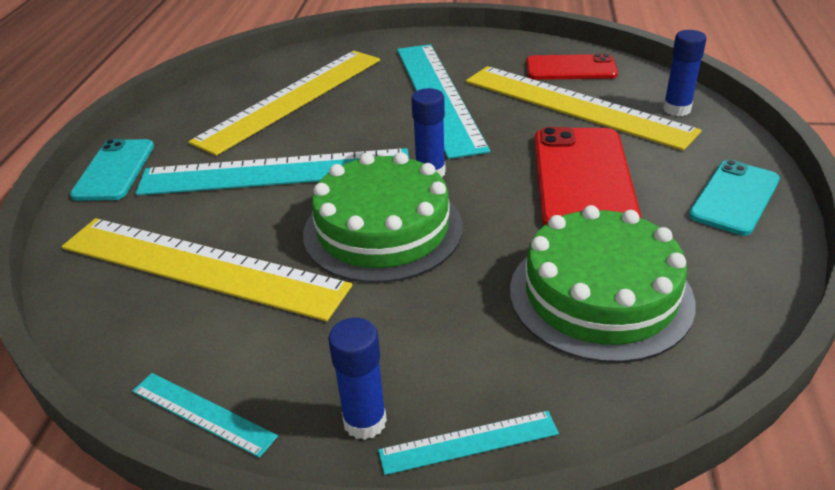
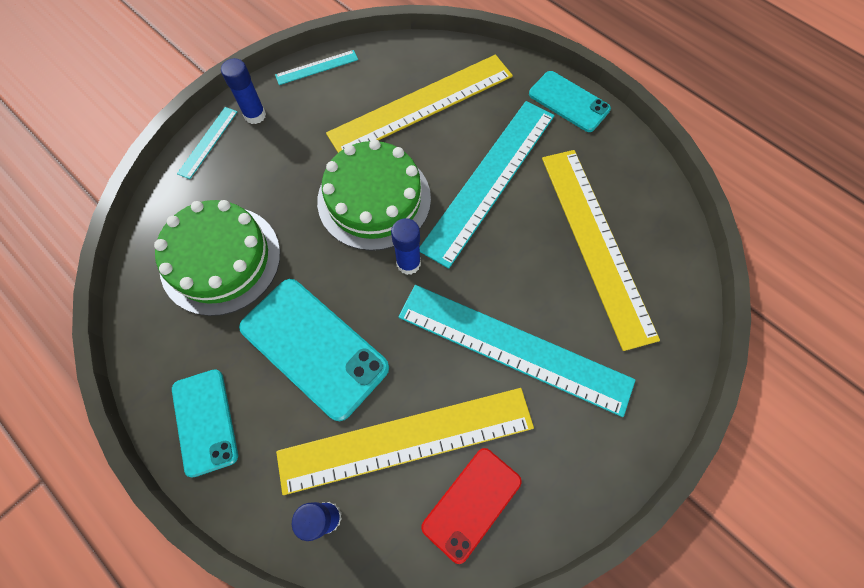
camera: 125 degrees right, 30 degrees up
red phone [534,127,641,226] -> turquoise phone [239,279,389,421]

